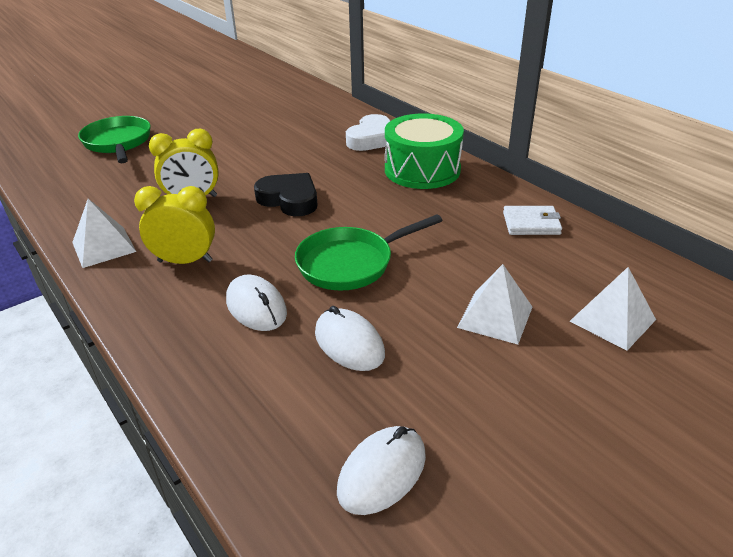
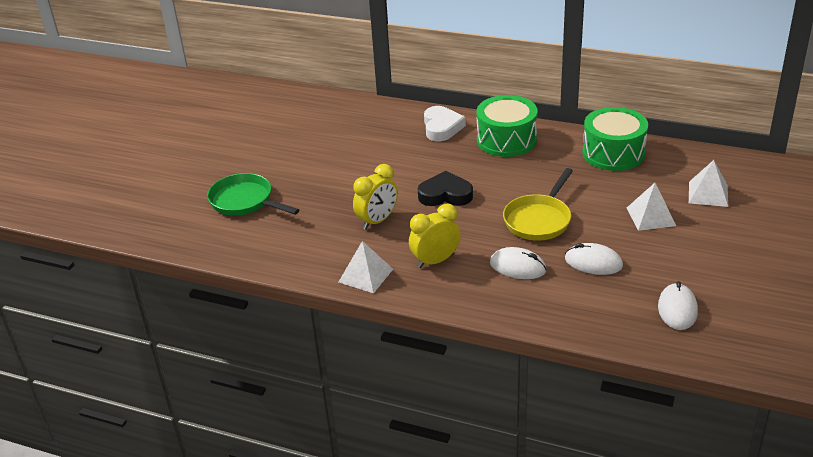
camera: 30 degrees left, 0 degrees up
green pan [295,215,443,291] -> yellow pan [503,168,573,241]
white wallet [503,206,562,235] -> green drum [583,107,648,171]

